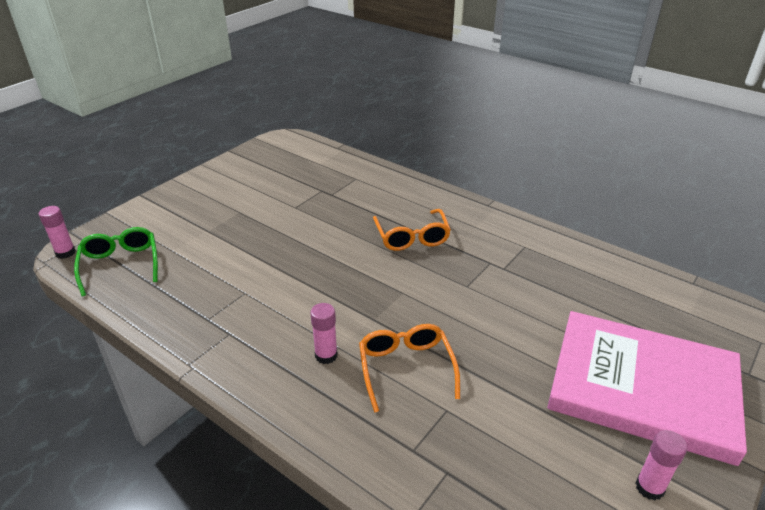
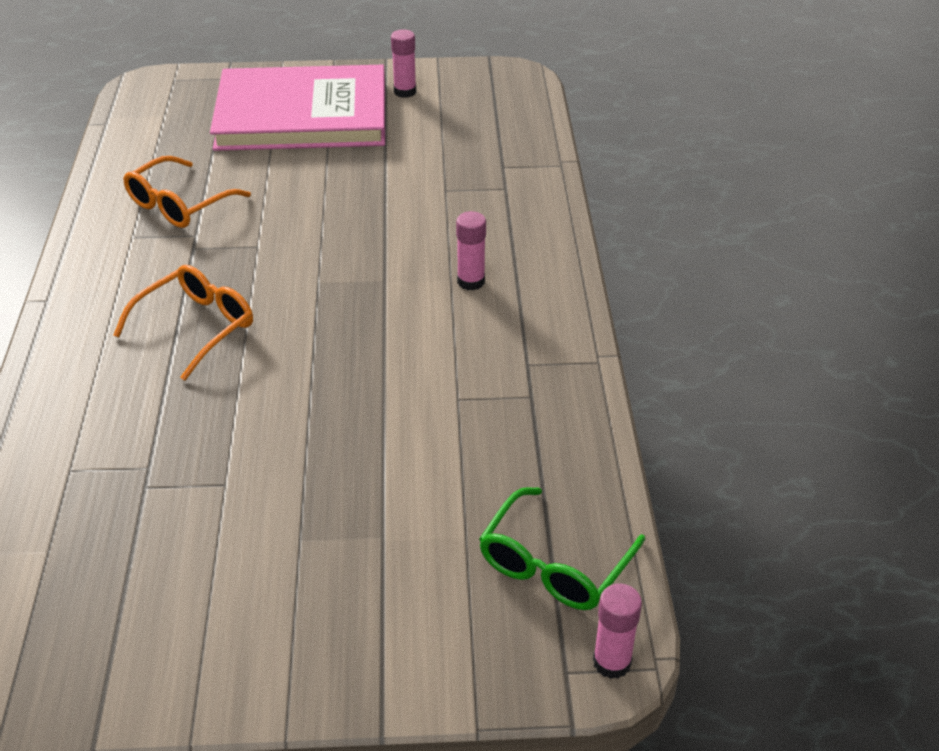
camera: 130 degrees left, 5 degrees up
orange glasses [359,324,460,413] -> orange glasses moved to [123,156,251,228]
pink book [547,311,747,466] -> pink book turned 75 degrees counterclockwise [210,65,385,151]

